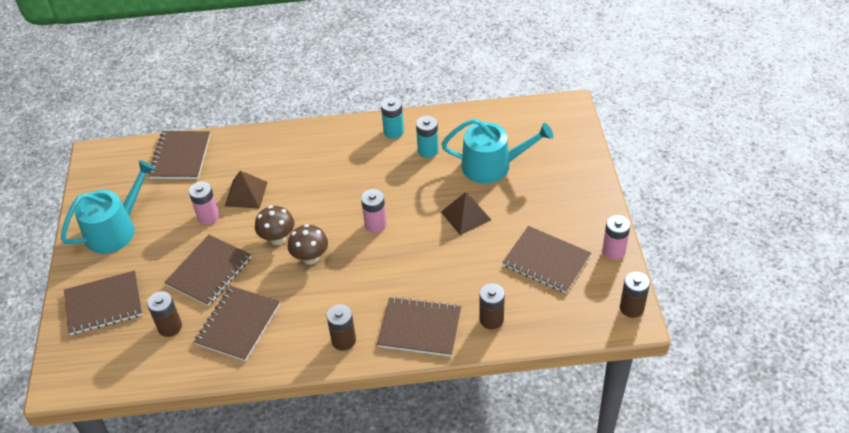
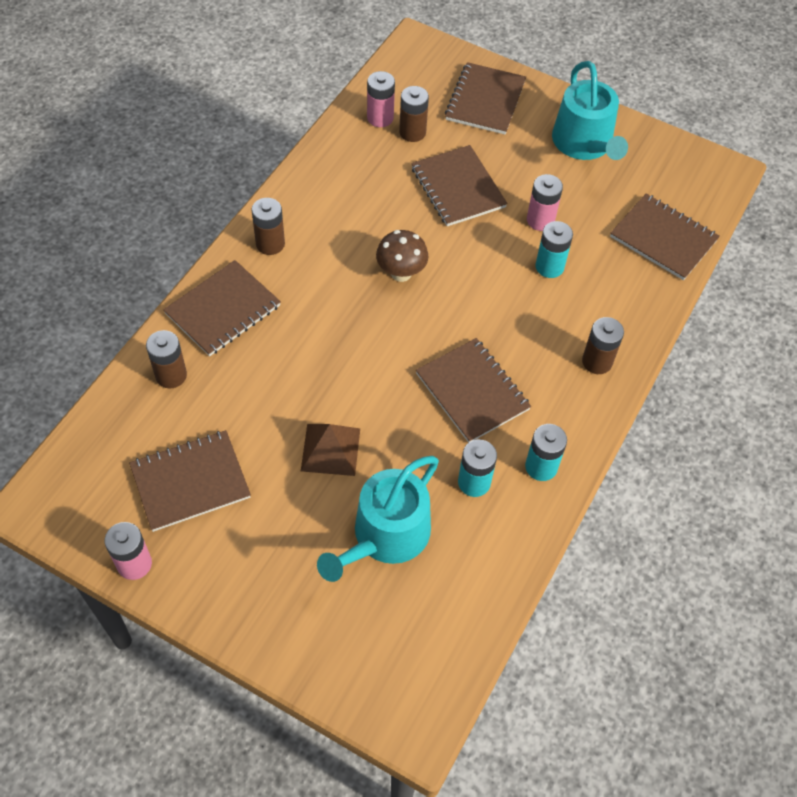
camera: 120 degrees right, 10 degrees up
brown notebook [194,286,280,361] -> brown notebook moved to [416,338,531,443]
brown pyramid [225,171,268,209] -> turquoise battery [535,221,573,278]
brown mushroom [255,206,295,245] -> none
pink battery [361,189,387,233] -> pink battery moved to [367,71,395,127]
brown battery [620,272,650,318] -> brown battery moved to [582,317,624,374]

